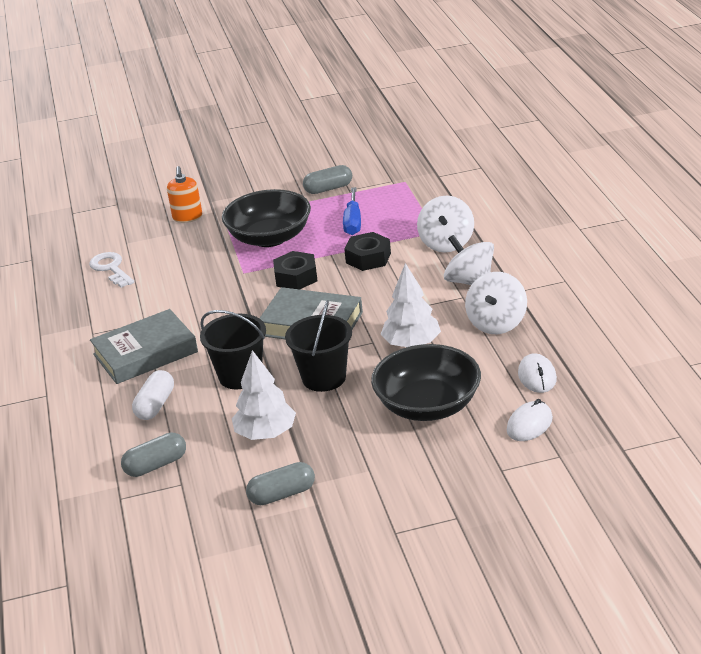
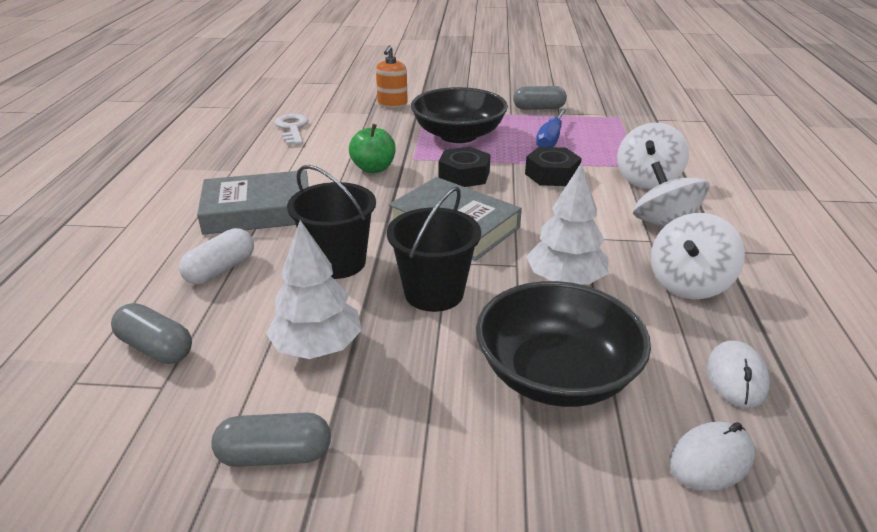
camera: 15 degrees right, 0 degrees up
grey capsule [121,432,186,477] -> grey capsule turned 45 degrees clockwise [111,303,192,364]
none -> green apple [349,124,396,173]

